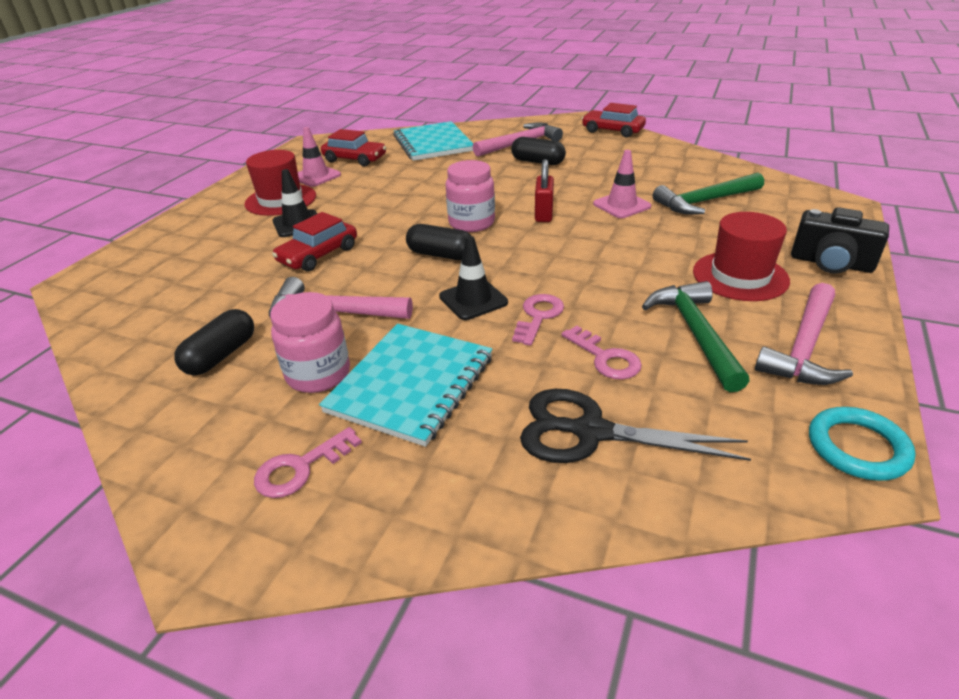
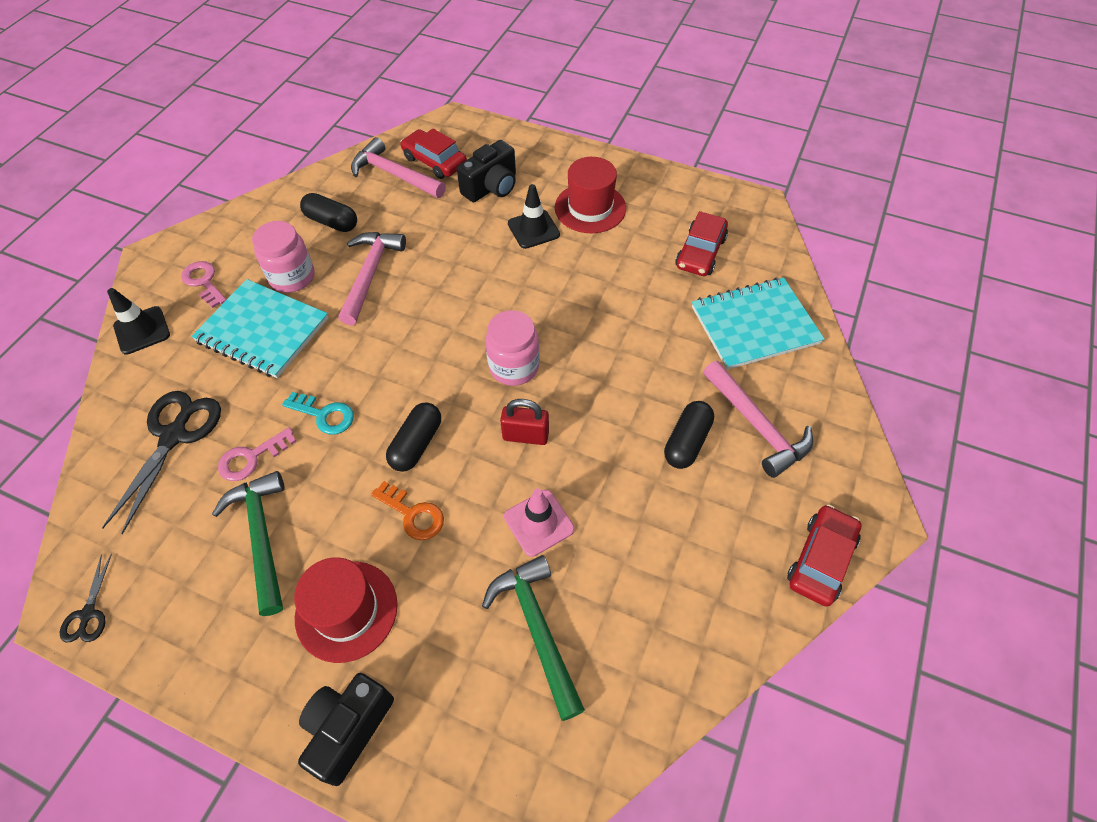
camera: 90 degrees right, 20 degrees up
red car [272,212,357,272] -> red car moved to [400,129,467,179]
pink traffic cone [298,127,341,187] -> none
black capsule [406,224,471,260] -> black capsule moved to [386,402,441,472]
black traffic cone [439,236,508,320] -> black traffic cone moved to [107,288,170,355]
pink key [512,294,564,346] -> turquoise key [282,392,354,435]
green hammer [642,281,750,392] -> green hammer turned 105 degrees counterclockwise [212,471,284,616]
pink hammer [755,283,853,385] -> pink hammer moved to [351,137,446,198]
turquoise ring [809,407,916,481] -> black scissors [60,554,112,643]
none -> orange key [371,481,444,540]
none -> black camera [457,140,516,202]

